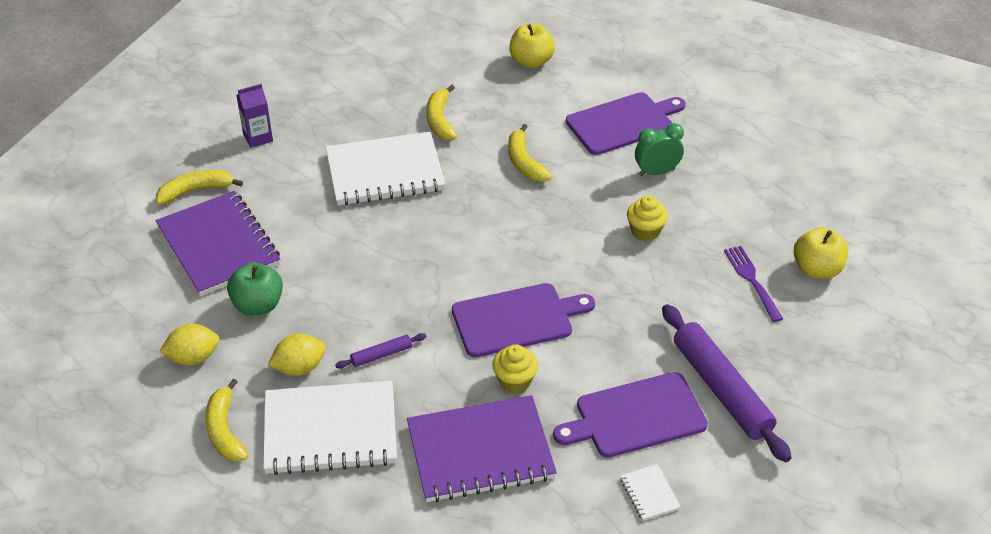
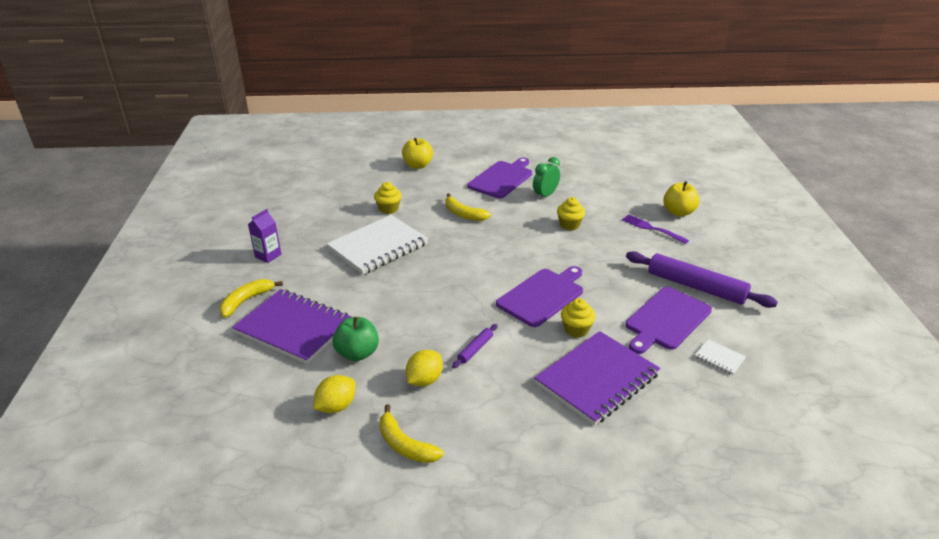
camera: 30 degrees left, 10 degrees down
white notebook [263,381,397,475] -> none
yellow banana [427,85,457,140] -> yellow cupcake [374,182,402,214]

